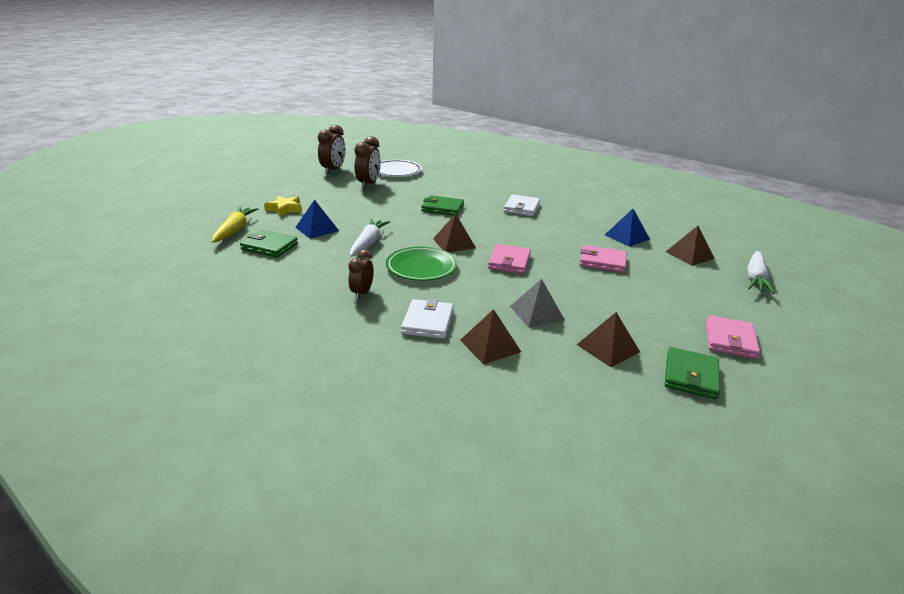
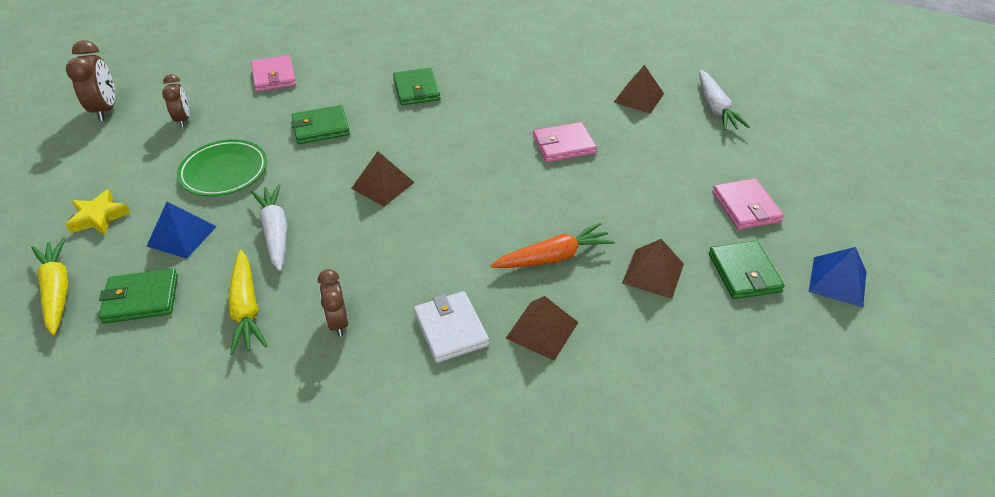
camera: 30 degrees left, 15 degrees up
brown clock [354,136,381,189] -> brown clock [162,74,190,127], size x0.66
white plate [379,160,422,177] -> none
green plate [386,246,457,281] -> green plate moved to [177,139,267,196]
pink wallet [488,244,531,274] -> pink wallet moved to [251,55,296,92]
white wallet [504,194,540,216] -> green wallet [393,68,440,105]
grey pyramid [510,279,565,328] -> orange carrot [490,222,615,268]
blue pyramid [605,209,650,247] -> blue pyramid moved to [809,247,867,307]
none -> yellow carrot [228,250,267,355]

